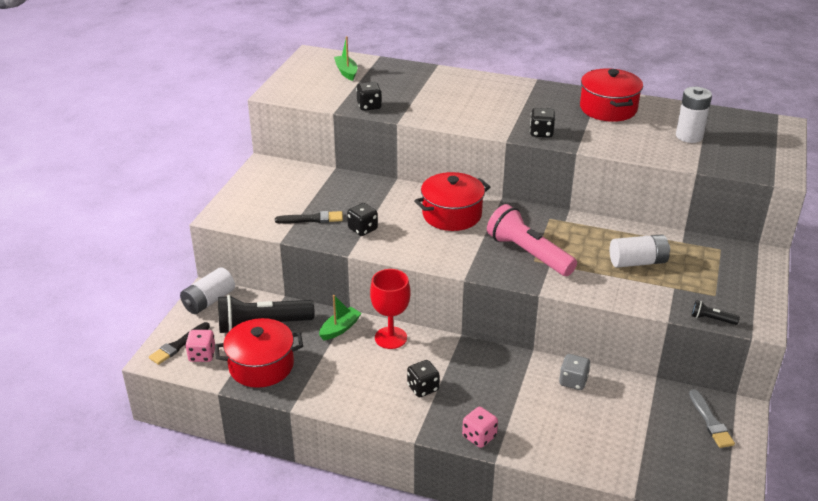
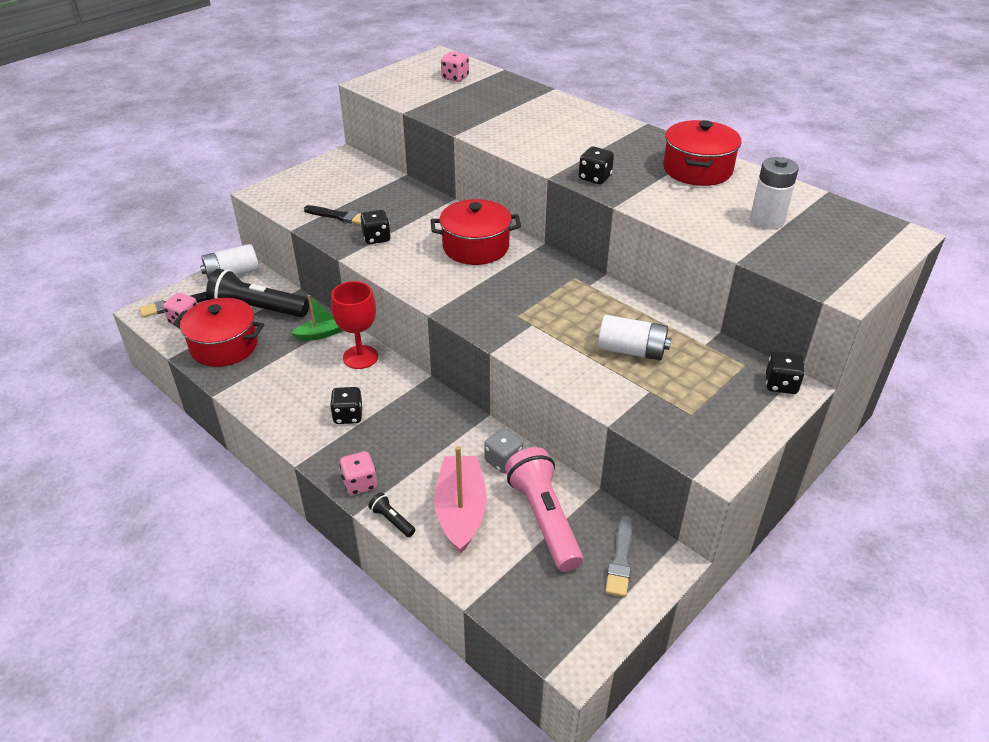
camera: 25 degrees right, 5 degrees up
green boat [334,36,358,81] -> pink dice [441,51,469,82]
black dice [356,82,382,111] -> black dice moved to [766,351,805,394]
pink flashlight [487,204,577,276] -> pink flashlight moved to [505,447,583,572]
black flashlight [692,300,740,325] -> black flashlight moved to [368,493,415,537]
none -> pink boat [434,446,487,553]

